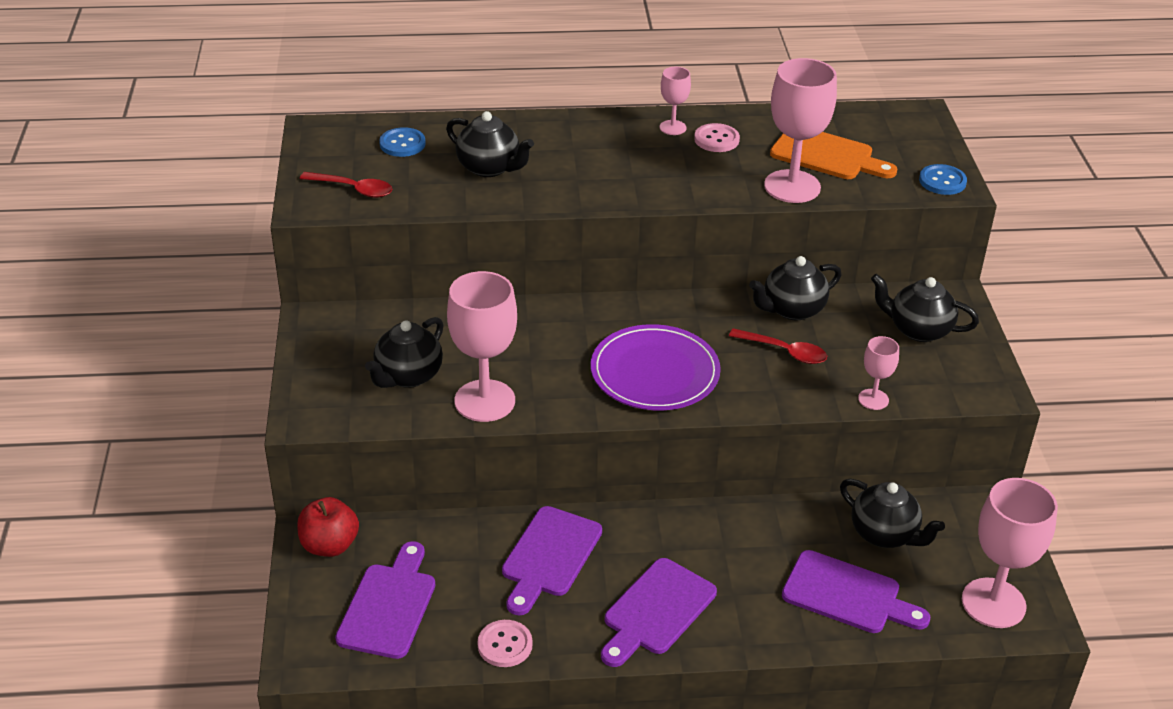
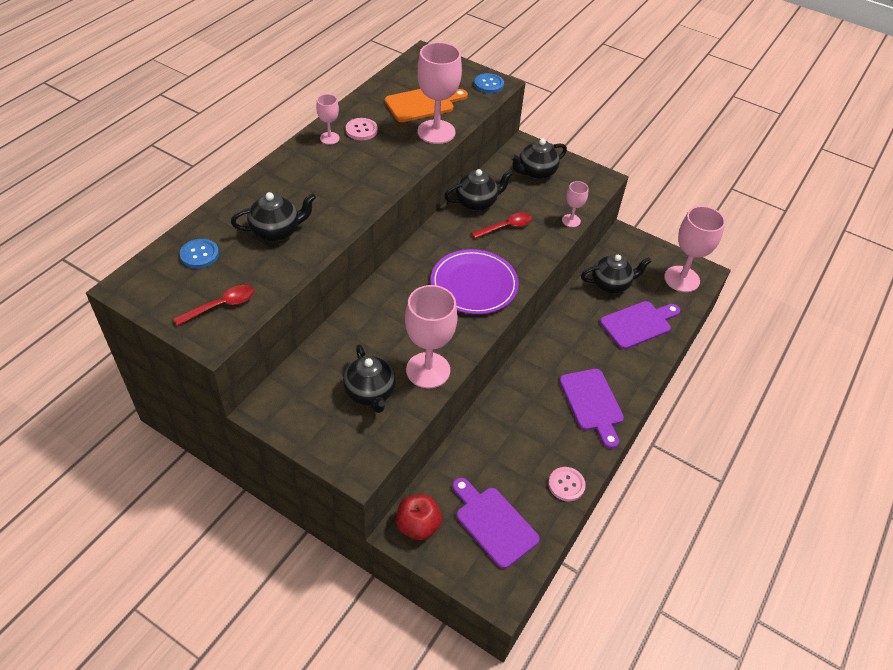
camera: 55 degrees left, 10 degrees up
purple cutting board [502,506,602,615] -> none
black teapot [749,256,841,320] -> black teapot turned 120 degrees counterclockwise [444,169,513,211]

